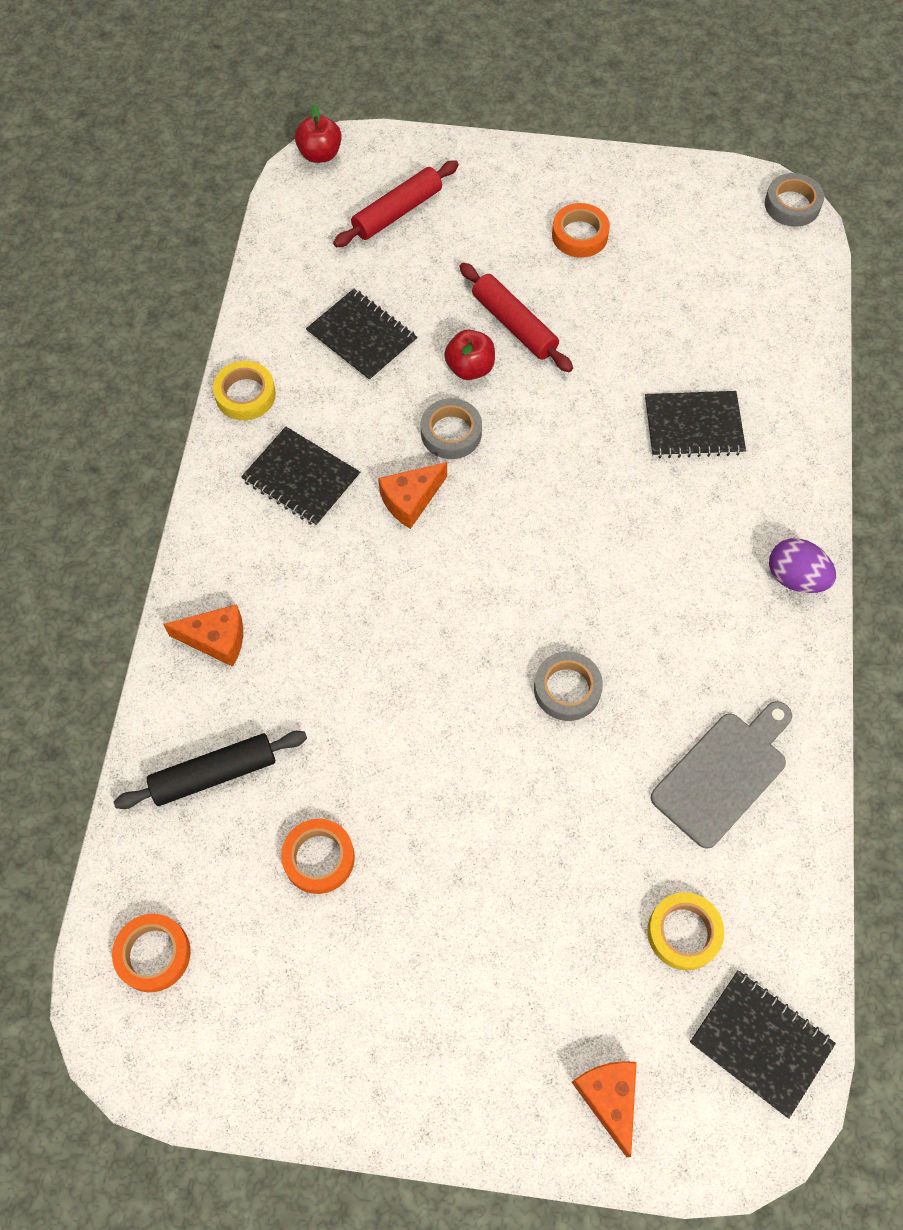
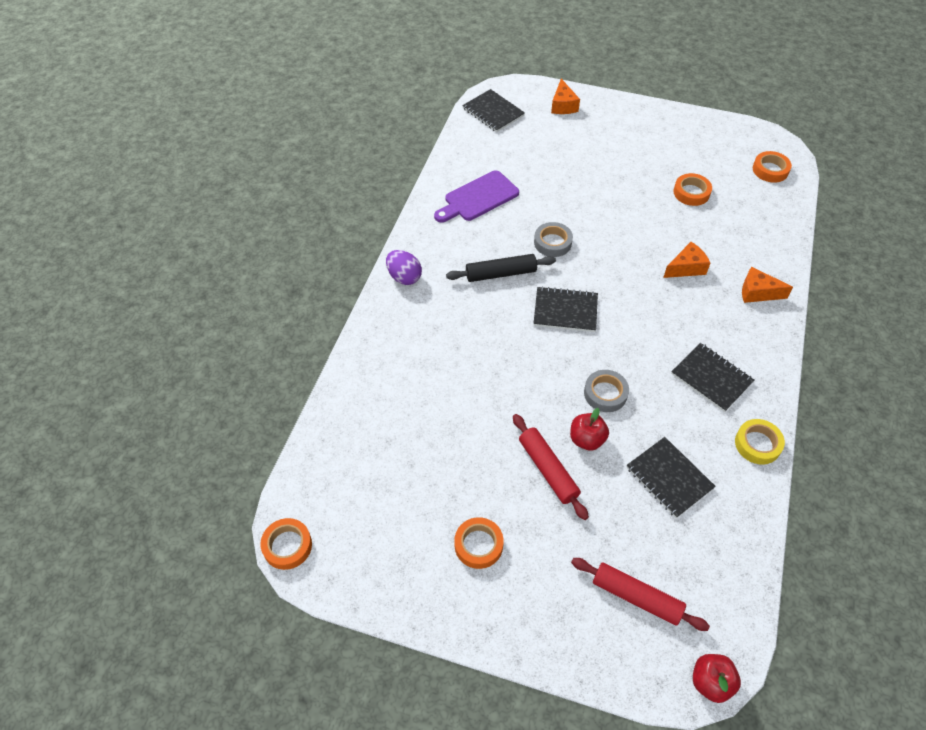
camera: 170 degrees left, 10 degrees down
black rolling pin [114,731,307,809] -> black rolling pin moved to [446,254,556,282]
red rolling pin [333,160,459,247] -> red rolling pin turned 60 degrees clockwise [571,558,710,631]
orange cheese [378,462,447,529] -> orange cheese moved to [663,242,710,278]
black notebook [645,391,746,458] -> black notebook moved to [533,286,598,332]
yellow tape [648,892,724,970] -> none
grey cutting board [651,701,792,849] -> purple cutting board [434,170,519,222]
grey tape [765,173,824,227] -> orange tape [260,518,312,570]

